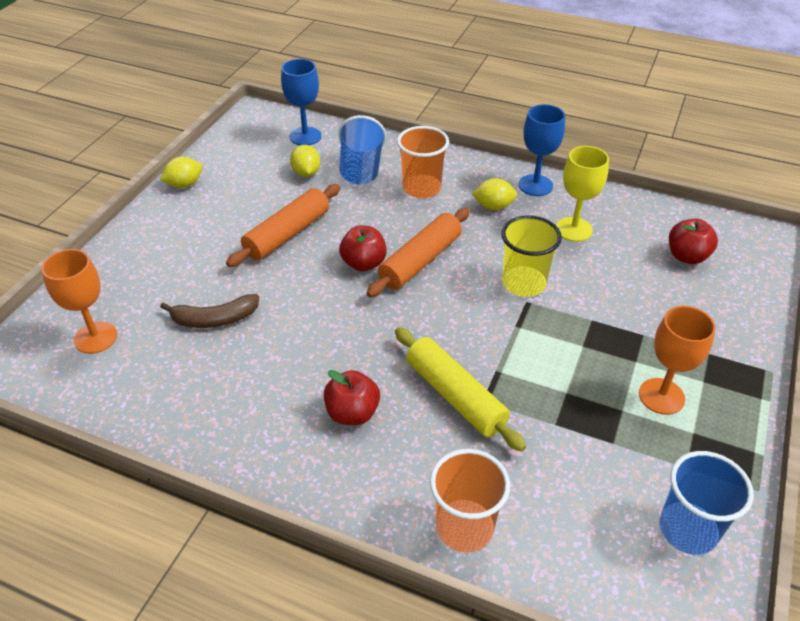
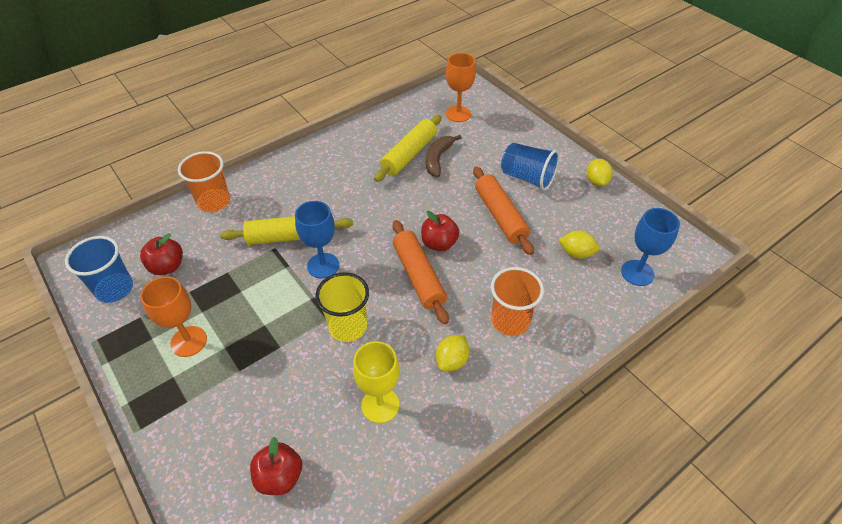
camera: 120 degrees right, 5 degrees up
red apple [324,370,380,425] -> red apple moved to [140,233,183,275]
blue cup [338,115,386,184] -> blue cup moved to [501,143,559,191]
blue goblet [518,104,565,196] -> blue goblet moved to [295,201,339,279]
none -> yellow rolling pin [374,115,442,182]

